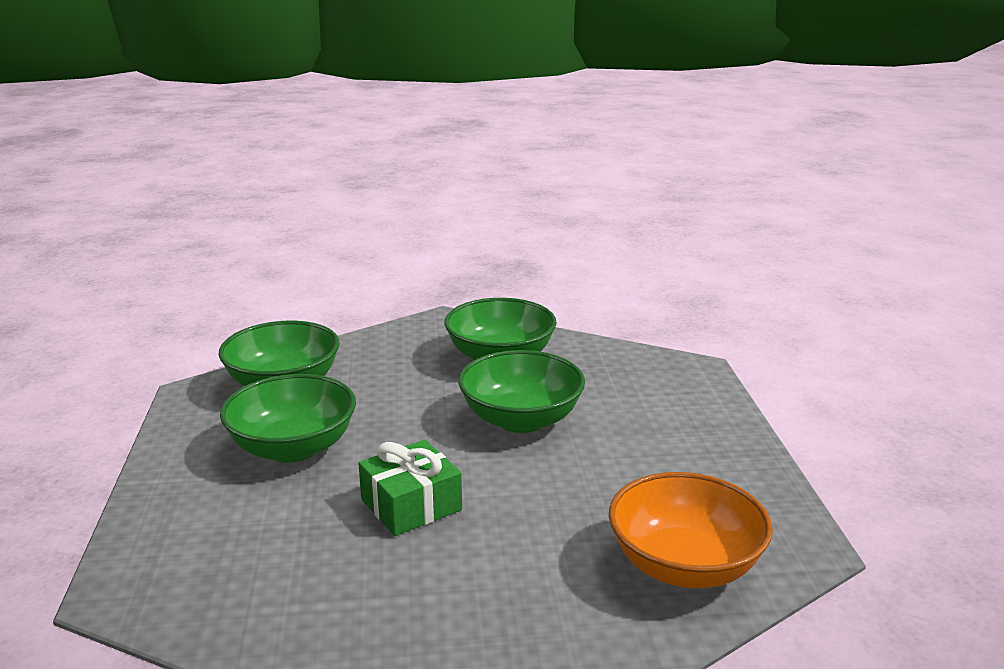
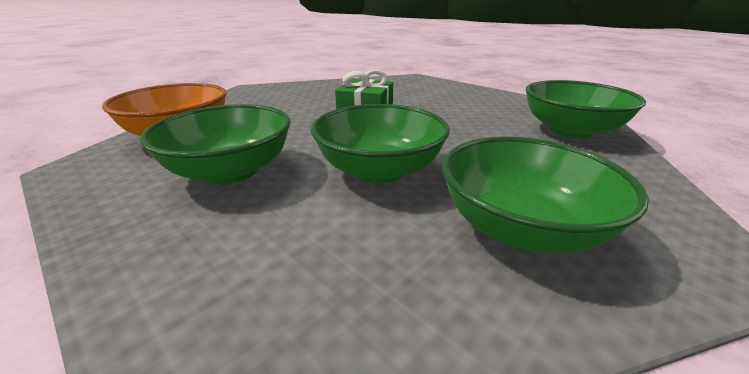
camera: 140 degrees right, 5 degrees up
green bowl [220,374,356,463] -> green bowl moved to [140,104,291,184]

